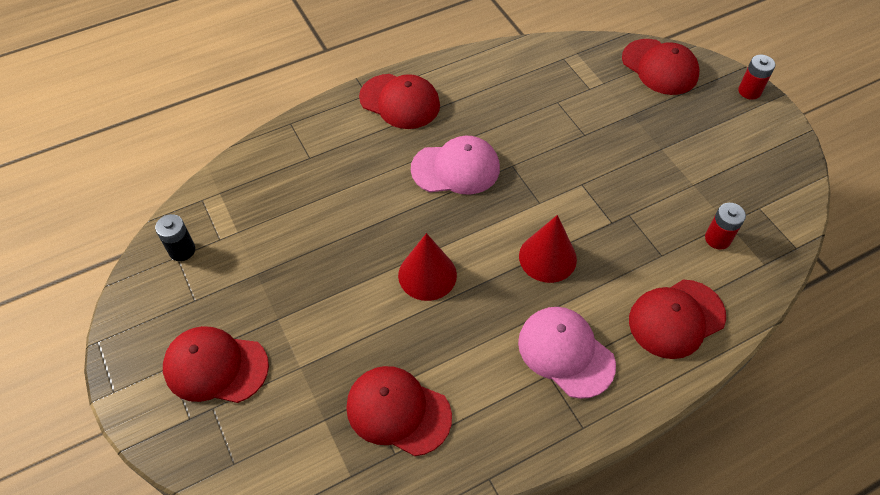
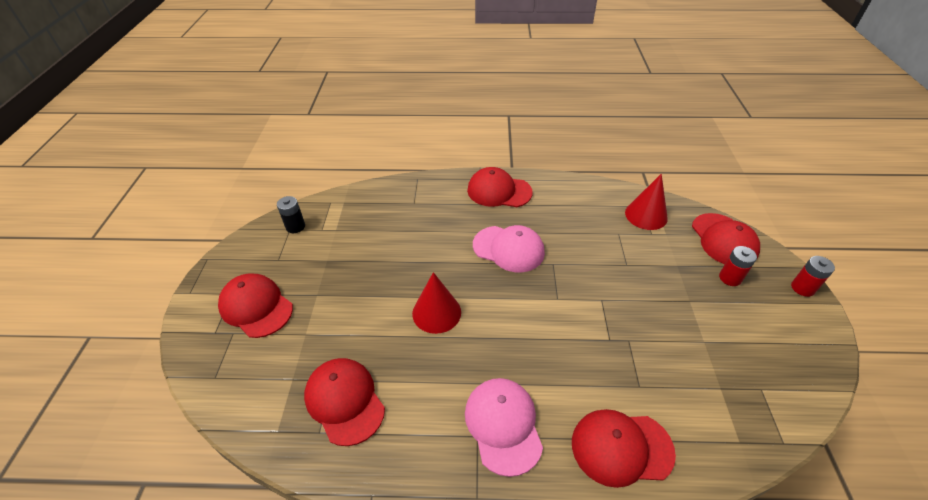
camera: 30 degrees right, 10 degrees down
red cap [359,74,440,129] -> red cap turned 135 degrees clockwise [467,167,533,207]
red cone [519,215,577,283] -> red cone moved to [625,174,668,230]
red battery [705,203,746,250] -> red battery moved to [719,246,757,286]

